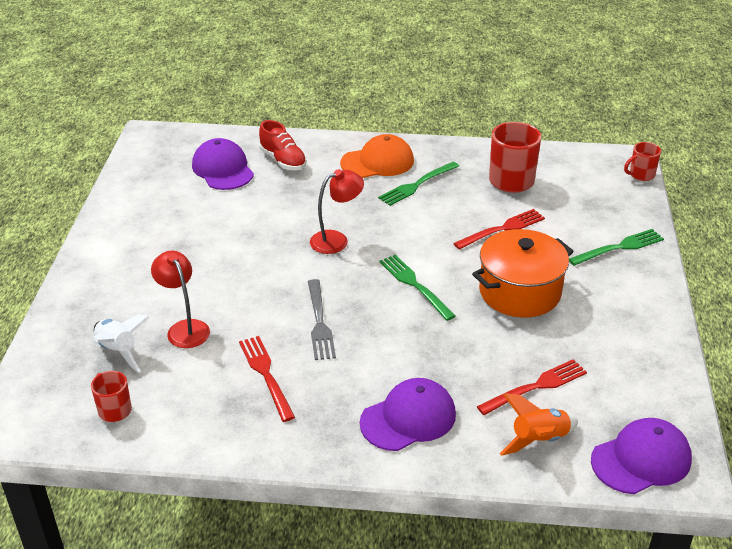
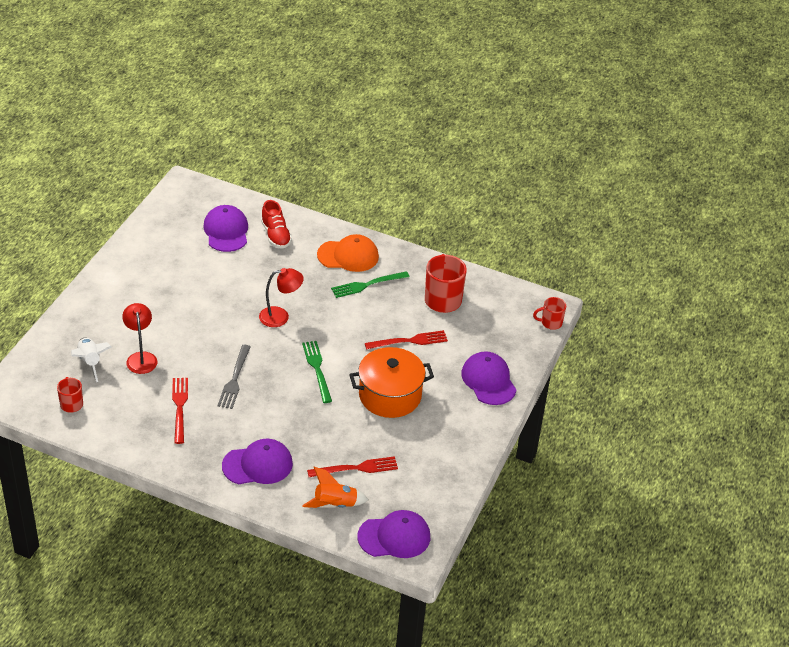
camera: 15 degrees right, 5 degrees up
green fork [569,229,664,266] -> purple cap [461,351,516,405]

